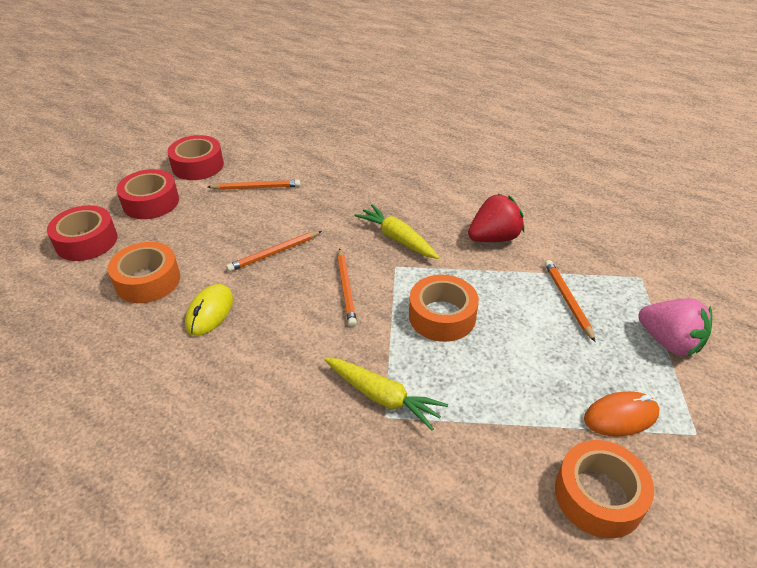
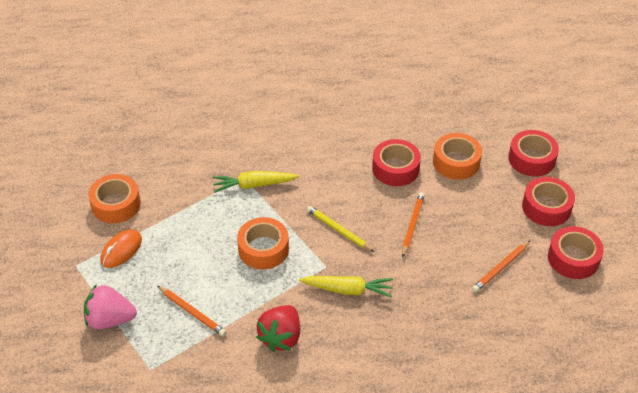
camera: 140 degrees right, 5 degrees up
yellow mouse [185,284,233,336] -> red tape [372,139,421,186]
orange pencil [337,248,357,327] -> yellow pencil [307,206,374,252]

